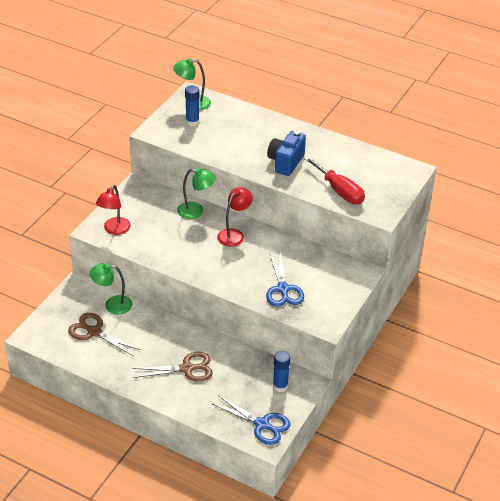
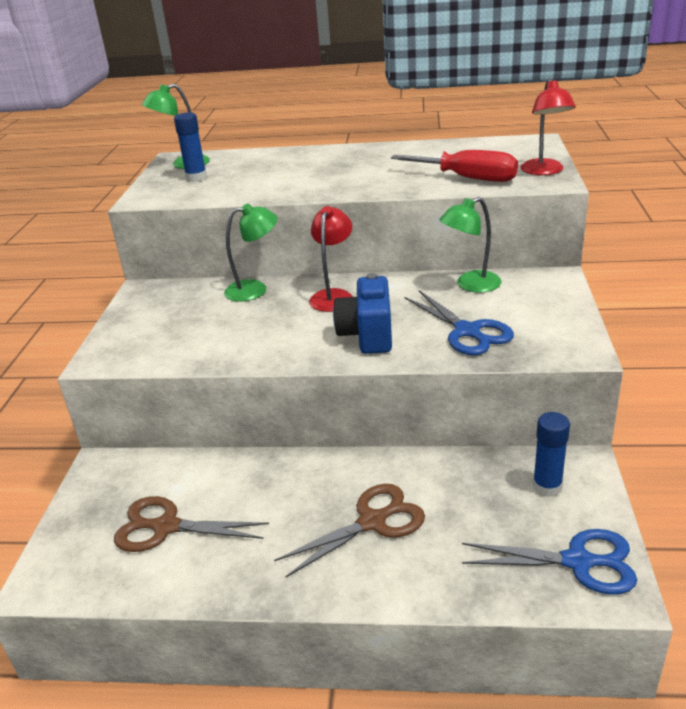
camera: 20 degrees left, 10 degrees down
green lamp [89,263,132,315] -> green lamp moved to [439,197,501,293]
red lamp [96,185,131,235] -> red lamp moved to [521,79,576,175]
blue camera [267,131,306,176] -> blue camera moved to [333,273,392,354]

